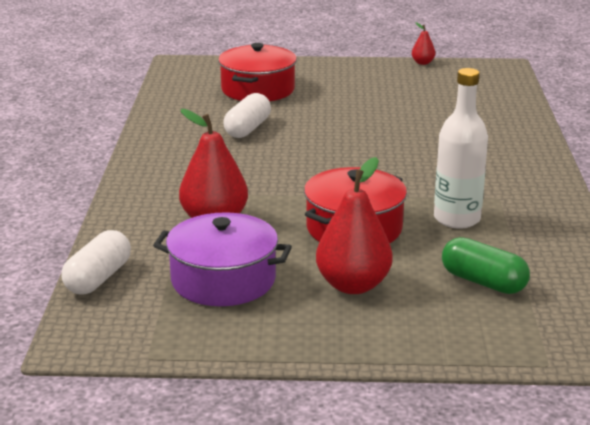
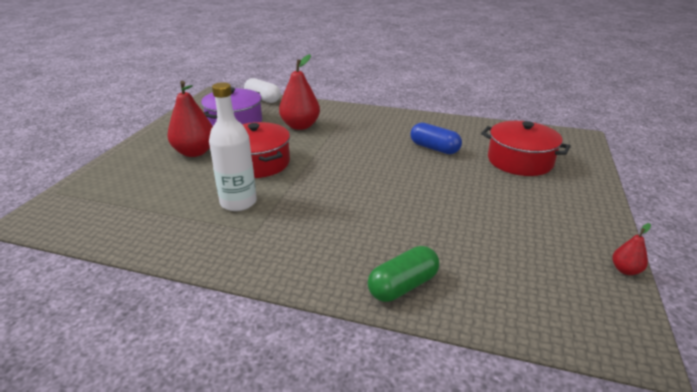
camera: 105 degrees right, 5 degrees up
white capsule [223,93,271,138] -> blue capsule [410,122,462,154]
green capsule [442,237,530,294] -> green capsule moved to [368,246,439,302]

